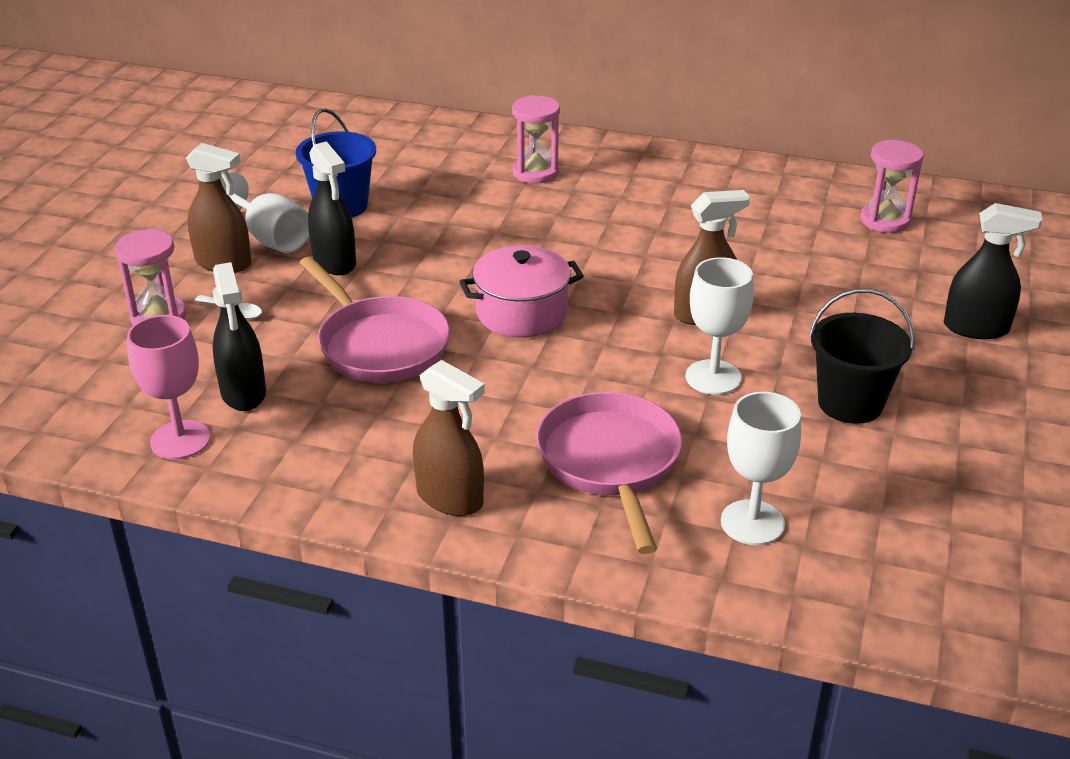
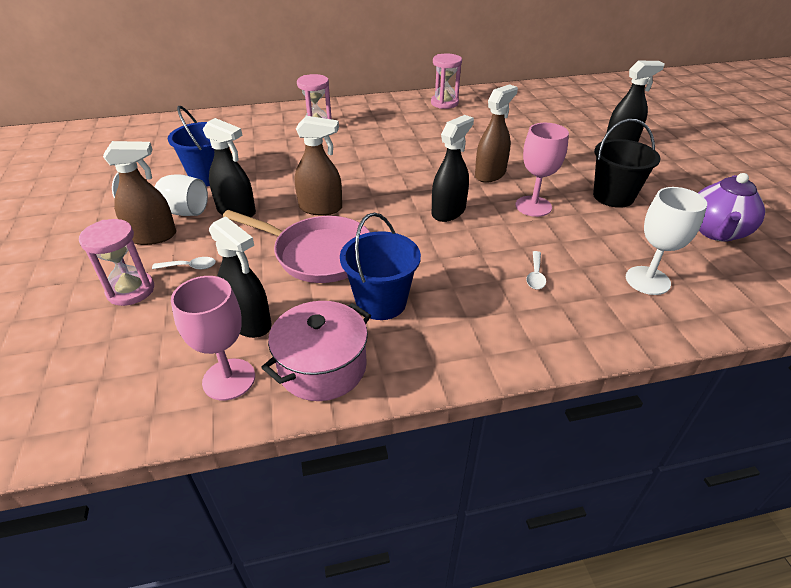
camera: 30 degrees left, 5 degrees up
brown spray bottle [413,360,485,516] -> brown spray bottle moved to [295,116,342,215]
pink pot [459,245,584,338] -> pink pot moved to [261,301,371,401]
pink pan [536,392,682,554] -> white spoon [526,251,546,289]
white goblet [685,257,754,395] -> pink goblet [516,123,569,217]
pink hourglass [861,139,923,233] -> pink hourglass moved to [431,53,462,109]
none -> blue bucket [340,213,421,320]
none -> black spray bottle [432,115,474,222]
none -> purple teapot [698,173,765,242]

